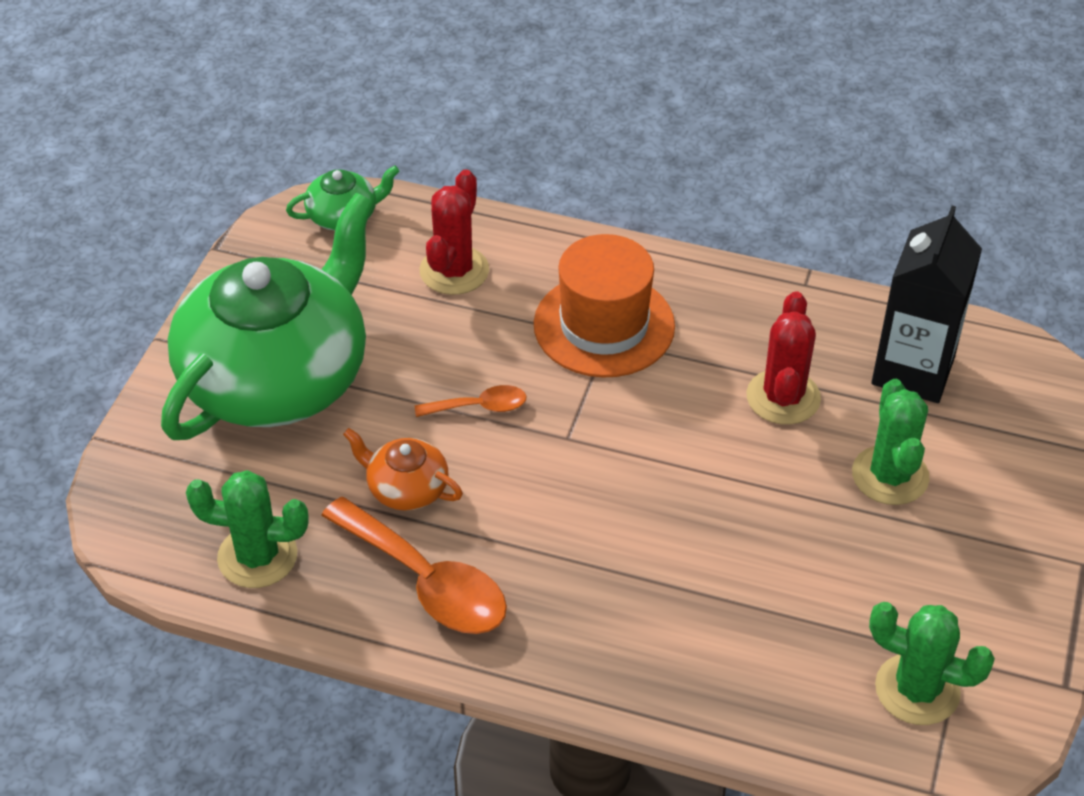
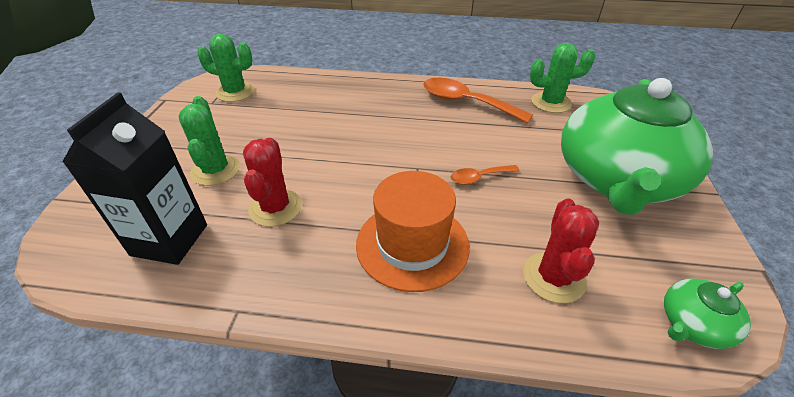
camera: 170 degrees right, 5 degrees down
orange teapot [343,428,463,511] -> none

